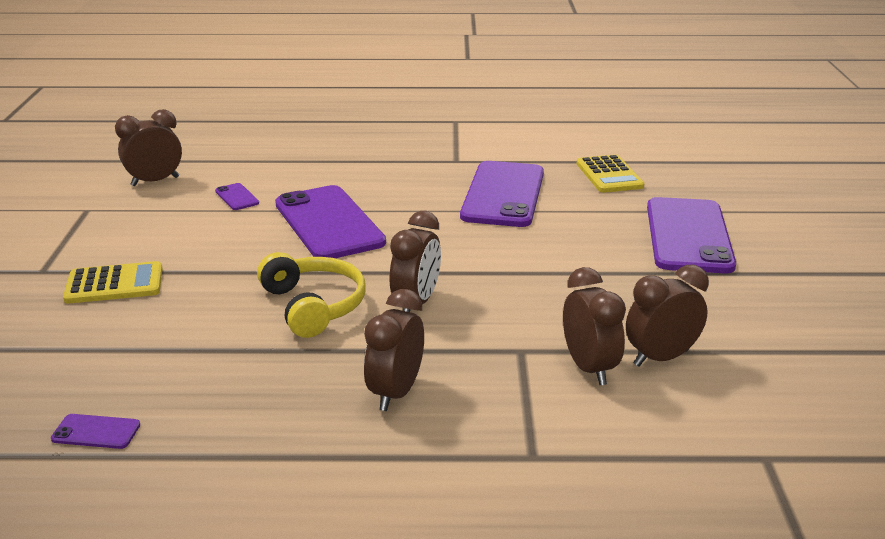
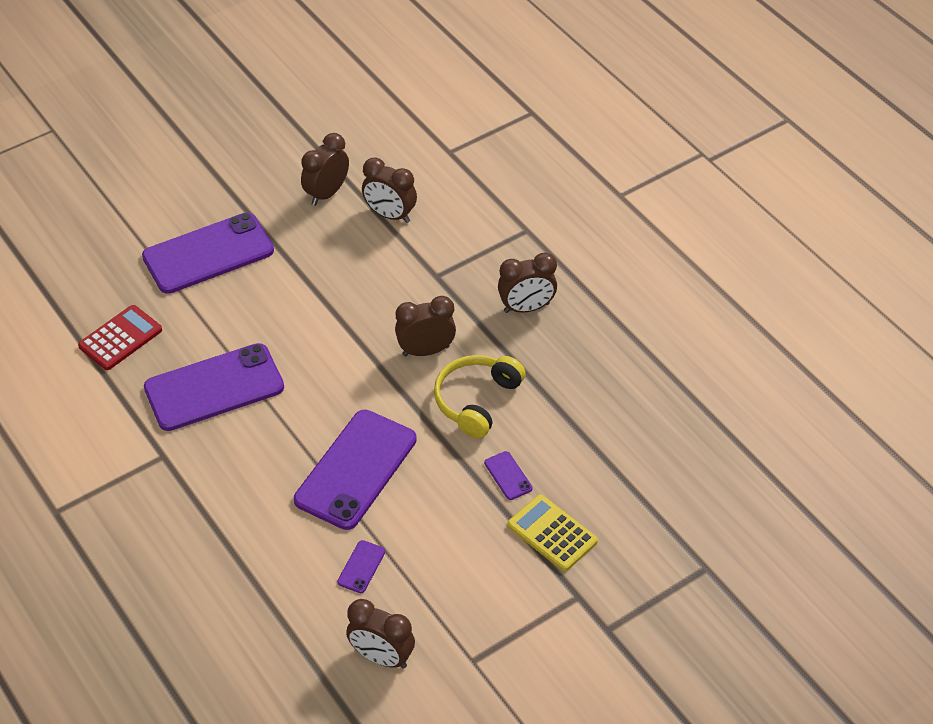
camera: 125 degrees left, 20 degrees up
purple phone [51,414,140,449] -> purple phone moved to [484,451,532,500]
brown clock [563,267,626,385] -> brown clock moved to [301,133,349,206]
yellow calculator [577,155,644,193] -> red calculator [78,305,162,370]

